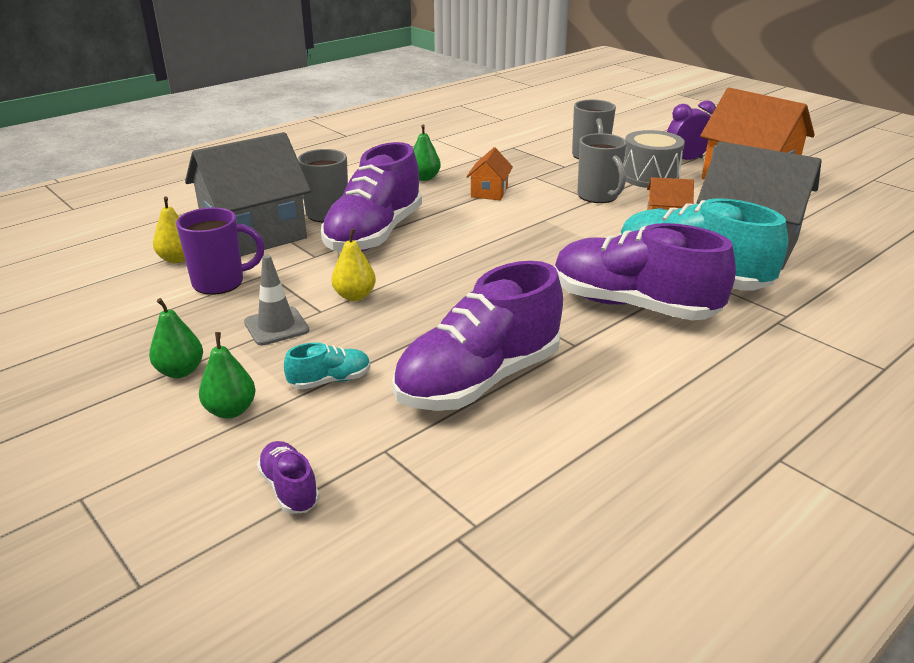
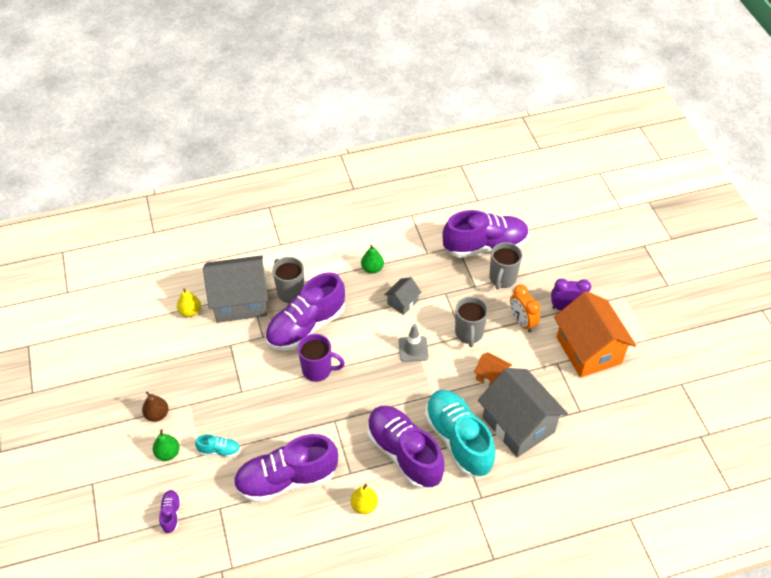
camera: 25 degrees right, 20 degrees up
green pear [149,298,203,378] -> brown pear [142,392,168,422]
purple mug [176,207,264,295] -> purple mug moved to [298,334,345,382]
grey traffic cone [244,255,309,345] -> grey traffic cone moved to [399,324,429,362]
yellow pear [332,228,376,301] -> yellow pear moved to [351,484,378,514]
orange house [466,148,513,200] -> grey house [384,277,422,315]
grey drum [623,130,685,188] -> orange clock [510,285,540,332]
none -> purple shoe [443,210,529,258]

